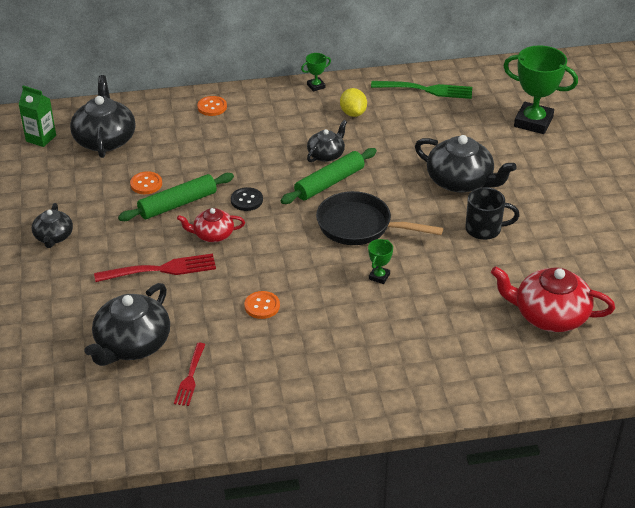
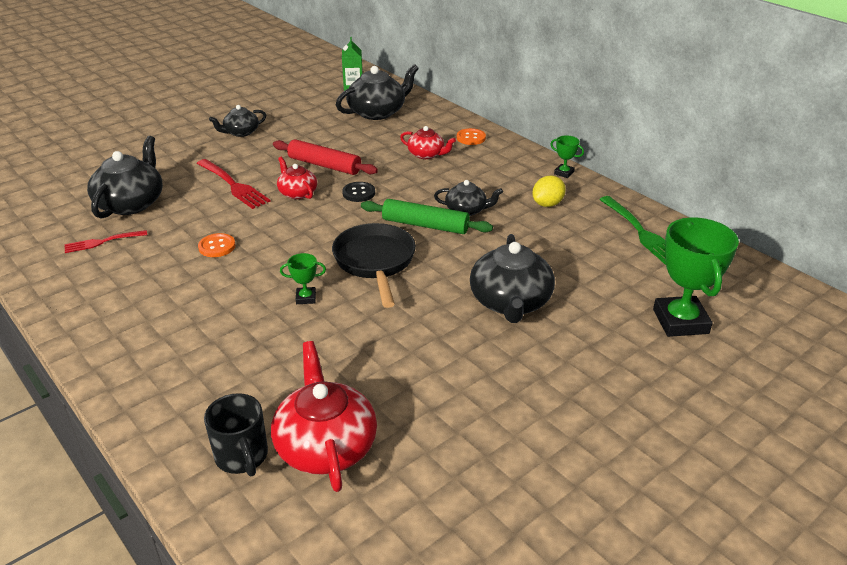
camera: 60 degrees right, 5 degrees down
black teapot [84,283,170,366] -> black teapot turned 105 degrees clockwise [87,136,163,218]
green rolling pin [118,173,234,221] -> red rolling pin [273,139,378,175]
orange button [130,171,162,194] -> none
black mug [465,187,520,240] -> black mug moved to [204,393,268,477]
none -> red teapot [400,126,456,159]

